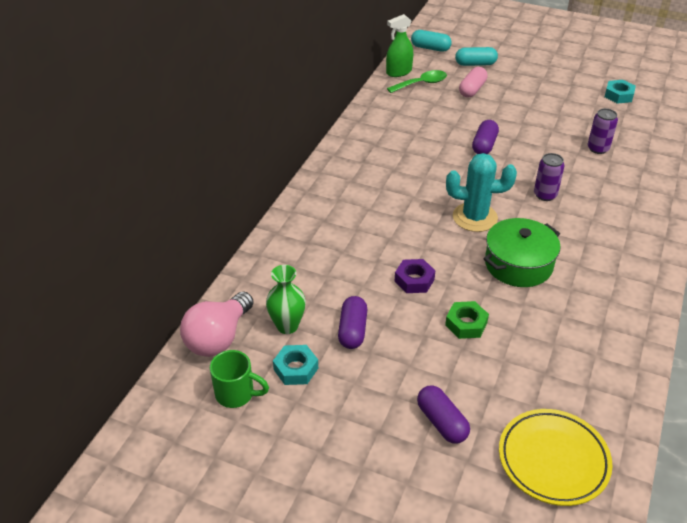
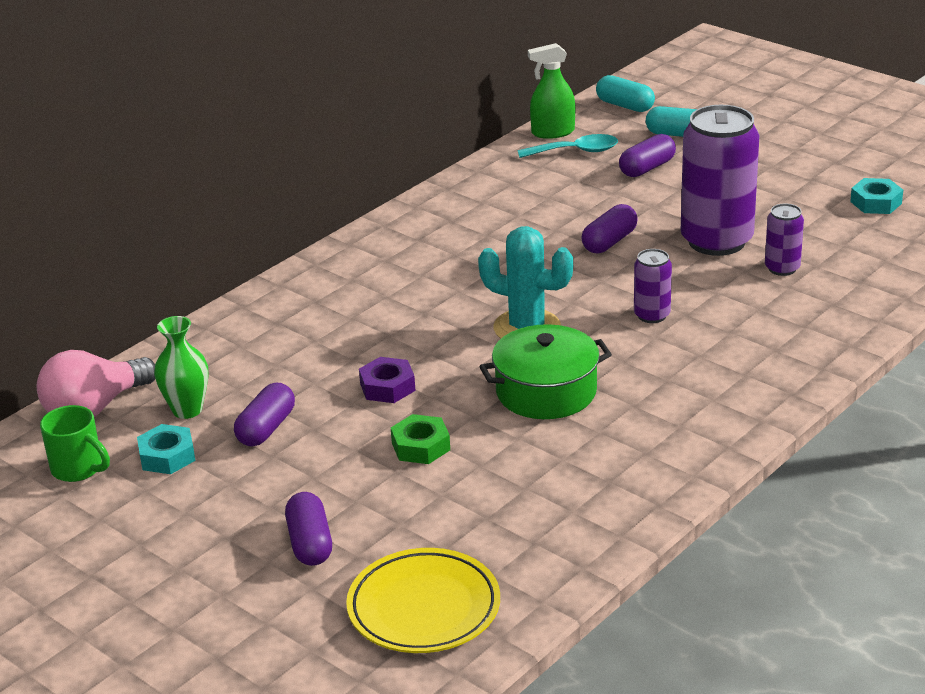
camera: 20 degrees right, 10 degrees down
green spoon [387,70,447,93] -> turquoise spoon [517,134,618,158]
pink capsule [459,67,488,97] -> purple capsule [619,134,676,177]
none -> purple can [681,105,759,256]

